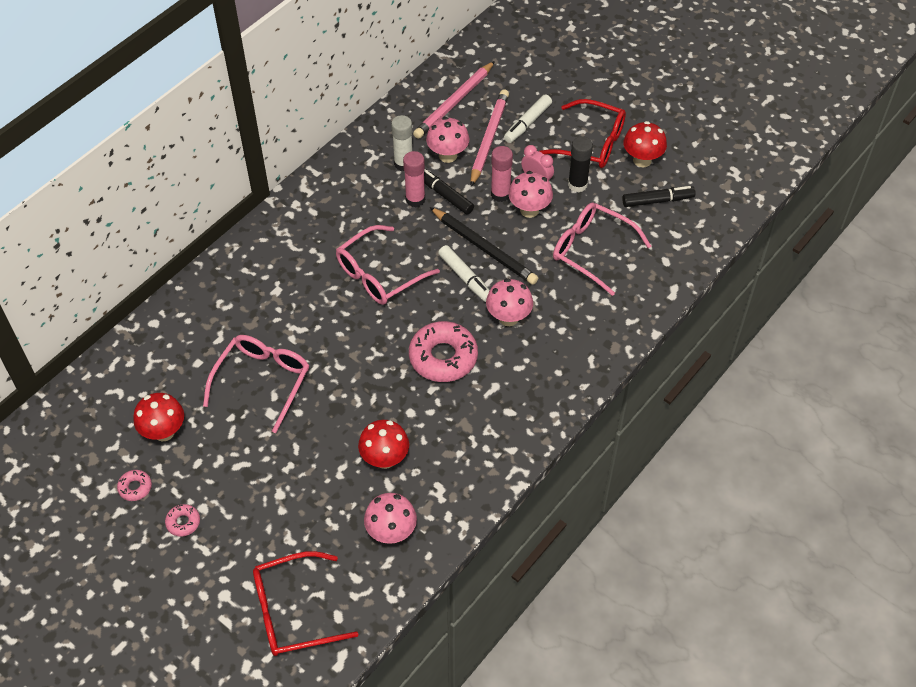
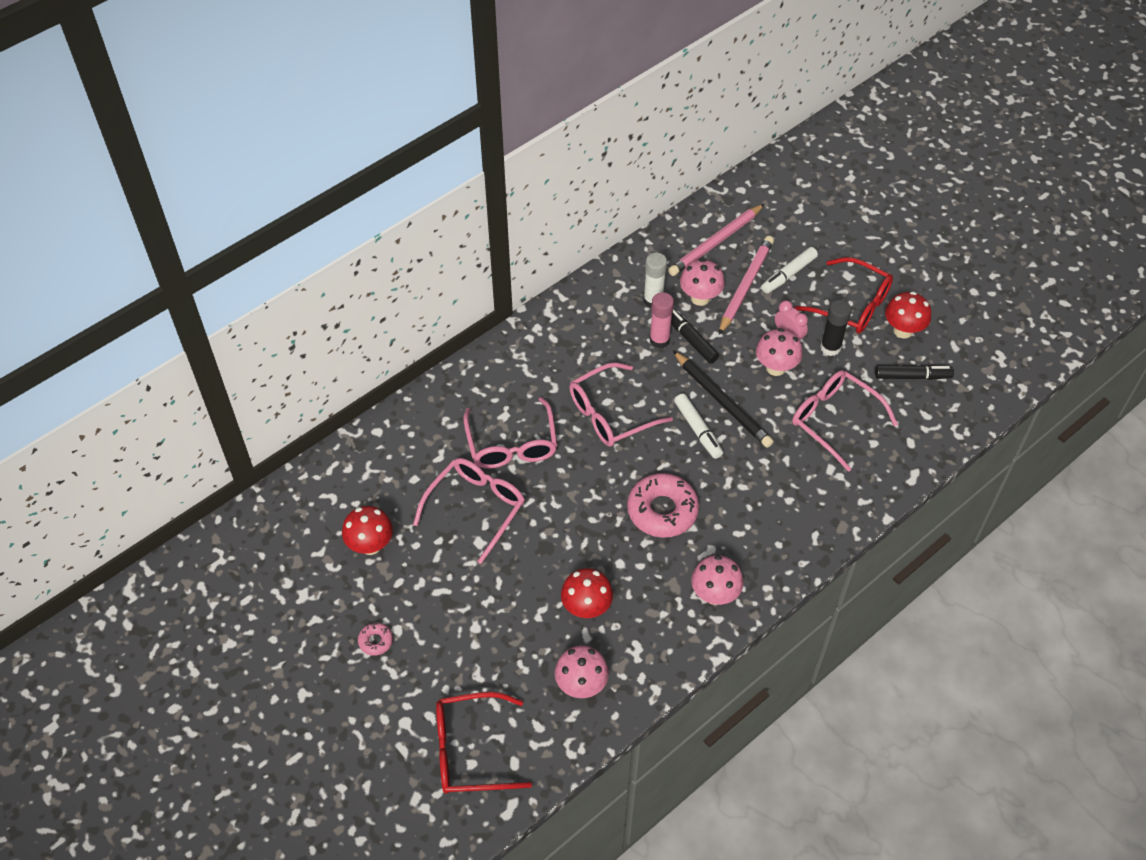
camera: 10 degrees right, 0 degrees up
pink donut [117,470,152,501] -> none
pink mushroom [486,278,533,326] -> pink mushroom moved to [691,555,743,605]
pink glue stick [491,146,513,202] -> none
none -> pink glasses [463,397,557,469]

